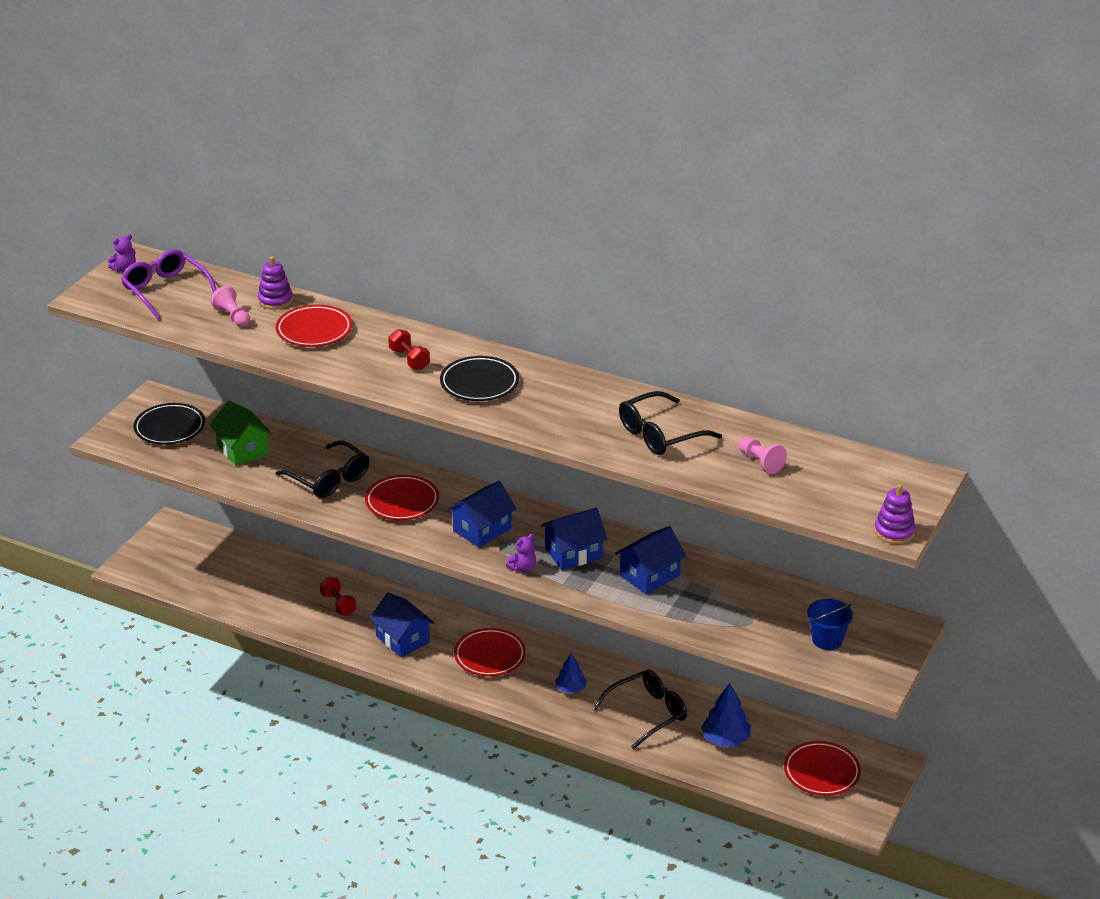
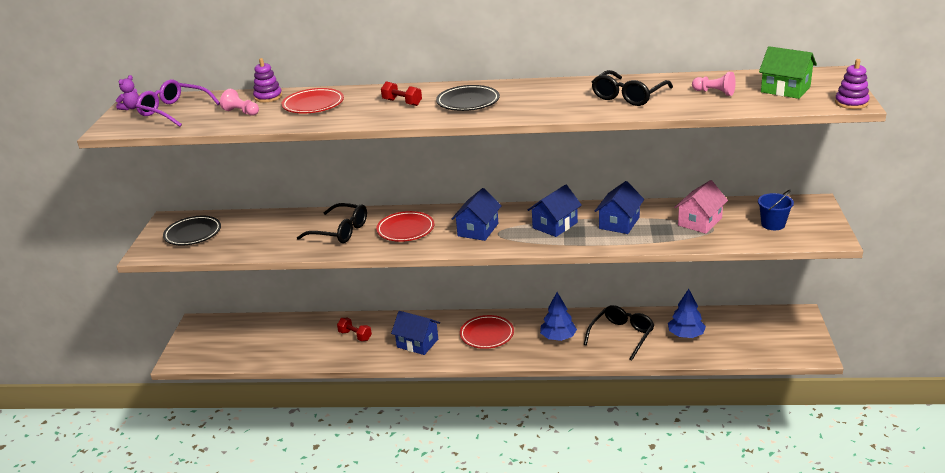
camera: 20 degrees left, 5 degrees down
green house [210,400,272,466] -> green house moved to [759,46,817,99]
purple teddy bear [506,534,536,572] -> none
blue tree [555,653,587,693] -> blue tree [540,292,577,341], size x1.53
red plate [784,741,861,796] -> none
none -> pink house [674,180,728,234]

